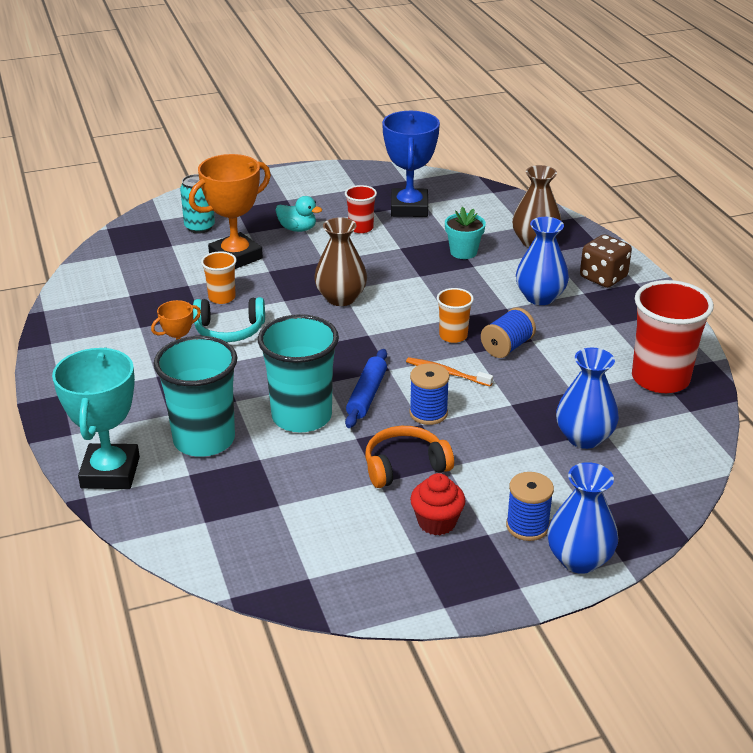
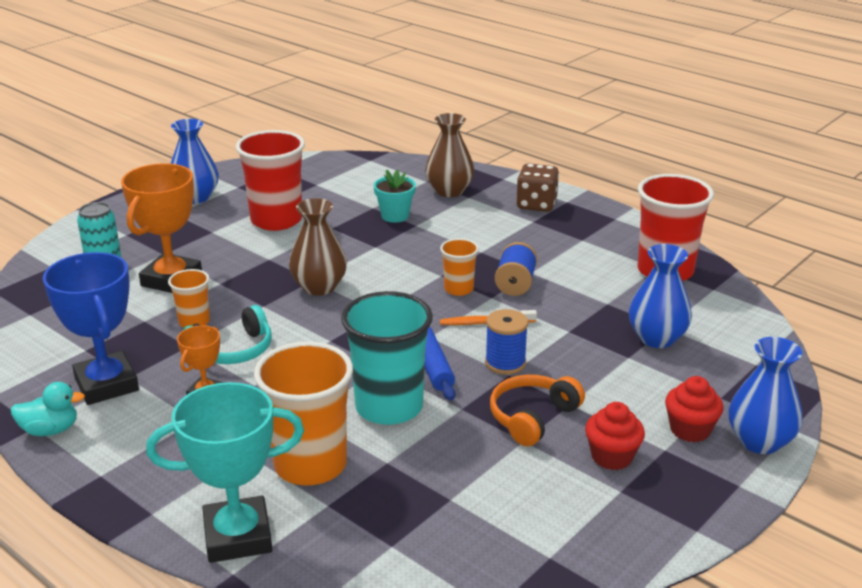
camera: 30 degrees left, 5 degrees down
turquoise trophy [52,348,140,489] -> turquoise trophy turned 75 degrees counterclockwise [146,382,304,563]
turquoise cup [154,336,237,457] -> orange cup [254,341,353,485]
turquoise duck [275,196,322,232] -> turquoise duck moved to [10,382,85,436]
red cup [345,185,377,233] -> red cup [236,130,305,231], size x1.95
blue trophy [382,111,440,217] -> blue trophy moved to [43,252,139,405]
blue spool [506,472,554,541] -> red cupcake [665,376,724,442]
blue vase [516,217,569,305] -> blue vase moved to [171,119,219,204]

